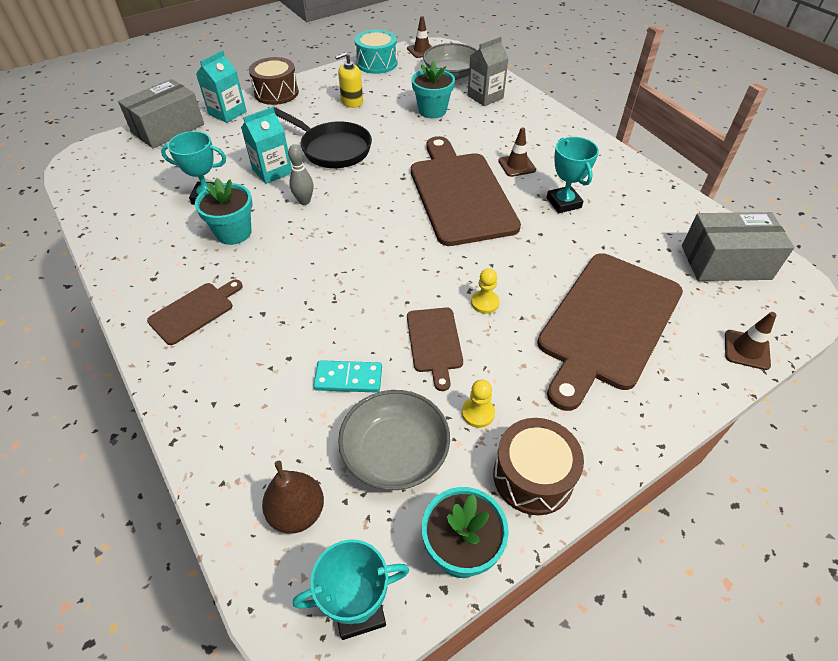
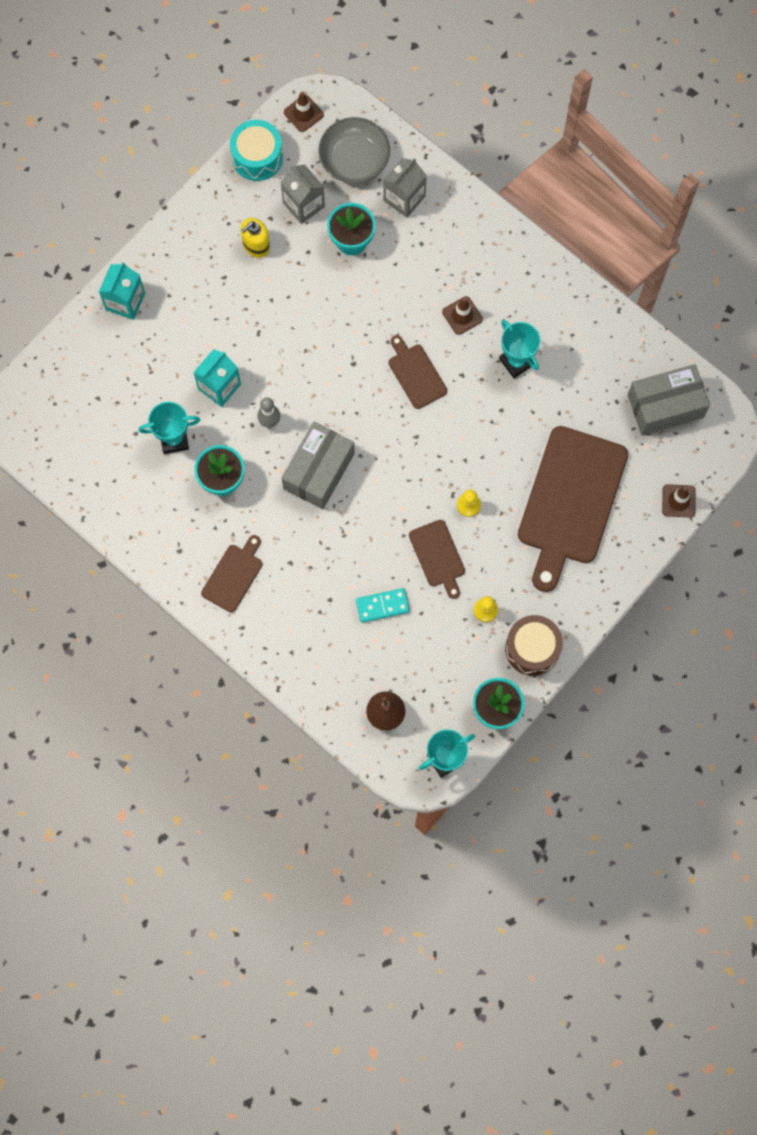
camera: 15 degrees left, 25 degrees up
grey box [118,79,204,148] -> grey box moved to [282,422,355,509]
brown drum [249,57,299,105] -> none
black pan [274,107,372,168] -> none
grey bowl [338,390,450,490] -> none
brown cutting board [411,136,521,246] -> brown cutting board [388,335,447,409], size x0.48
none -> grey carton [280,164,325,224]

